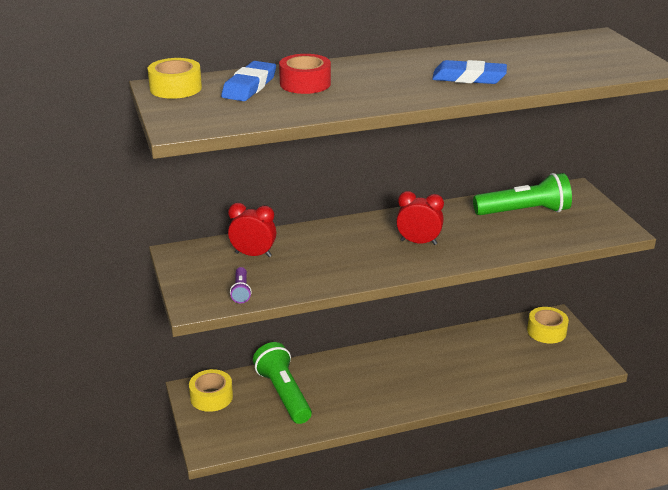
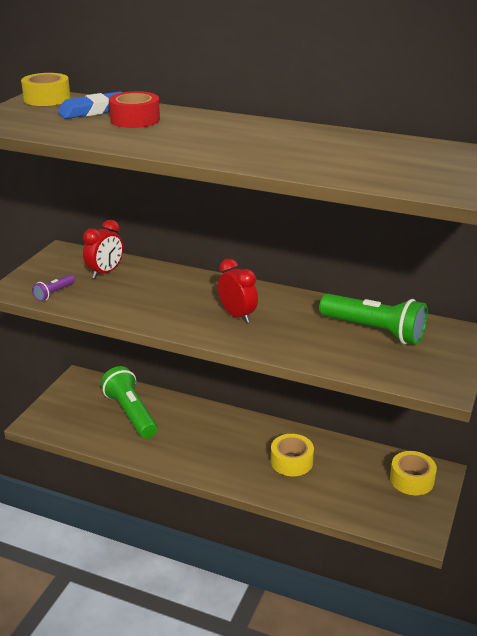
camera: 40 degrees right, 0 degrees up
yellow tape [189,369,233,412] -> yellow tape moved to [271,434,314,476]
red clock [228,203,276,257] -> red clock turned 75 degrees clockwise [83,220,123,279]
green flashlight [253,342,312,424] -> green flashlight turned 45 degrees counterclockwise [101,366,157,439]
blue eraser [432,60,507,84] -> none

